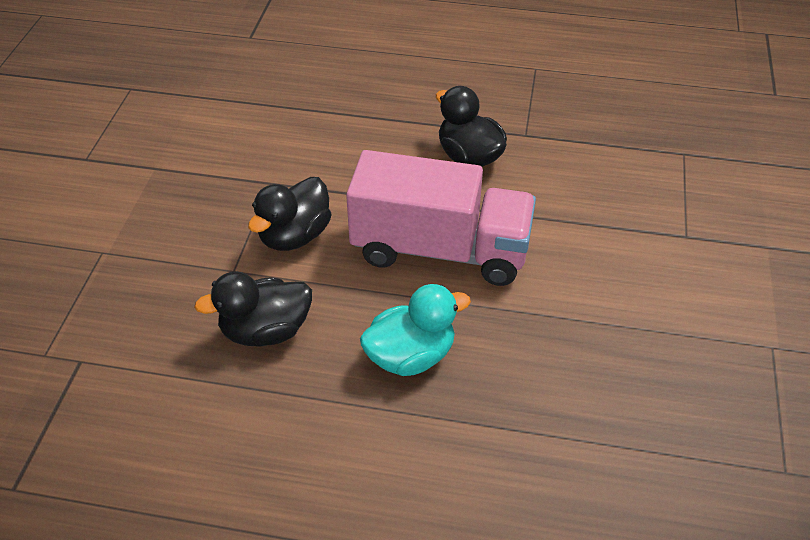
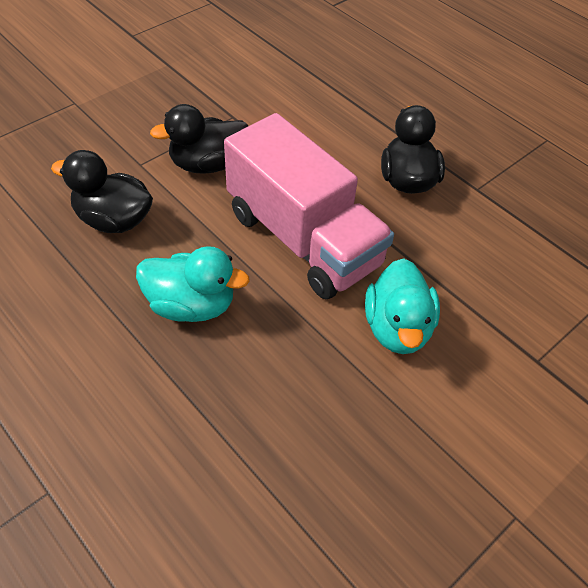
camera: 35 degrees right, 5 degrees up
none -> turquoise duck [365,258,440,354]

